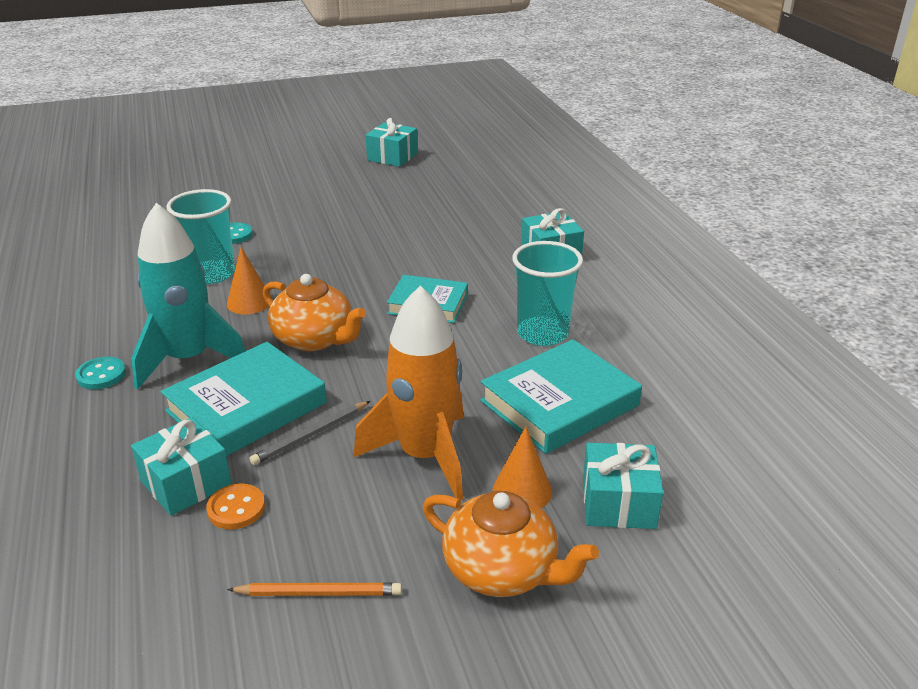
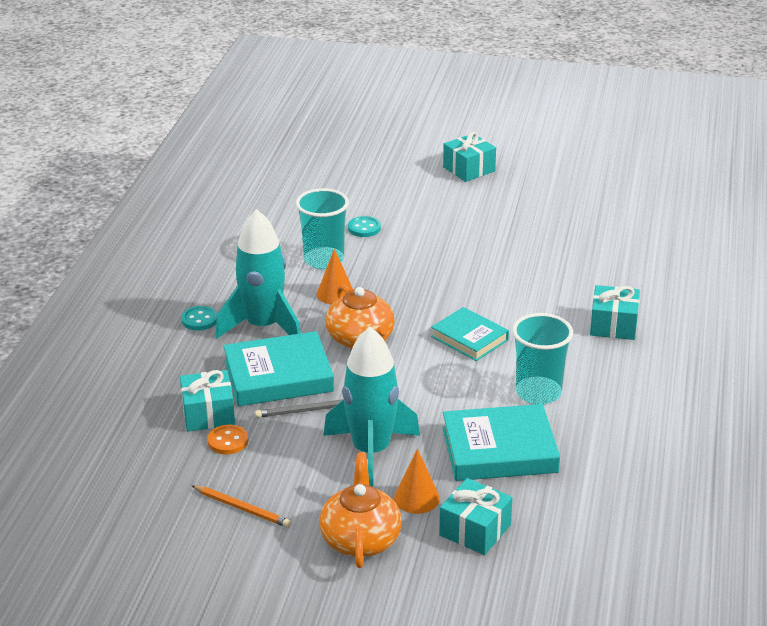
camera: 30 degrees right, 0 degrees up
orange rocket [353,286,464,500] -> turquoise rocket [323,327,420,487]
turquoise gift [366,118,418,167] -> turquoise gift moved to [443,132,496,182]
orange teapot [423,491,599,597] -> orange teapot turned 150 degrees counterclockwise [319,452,402,568]

